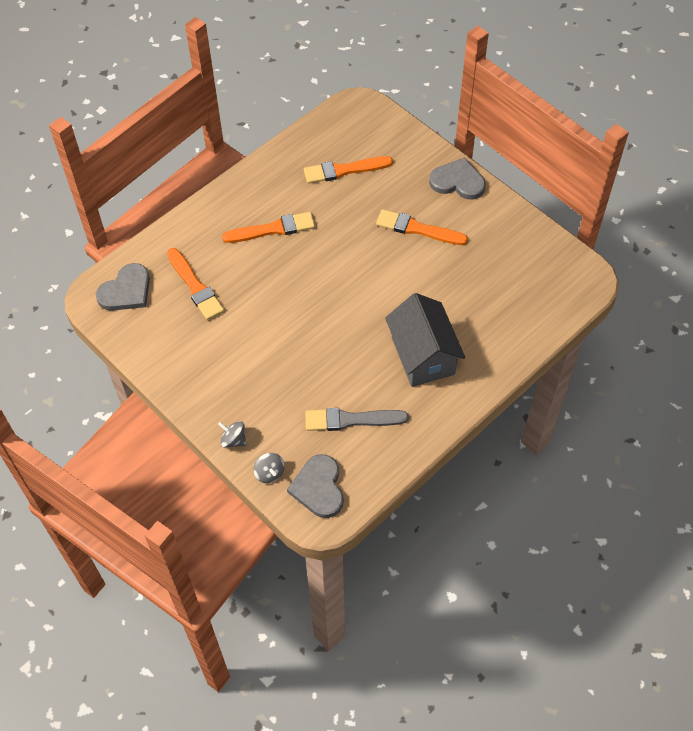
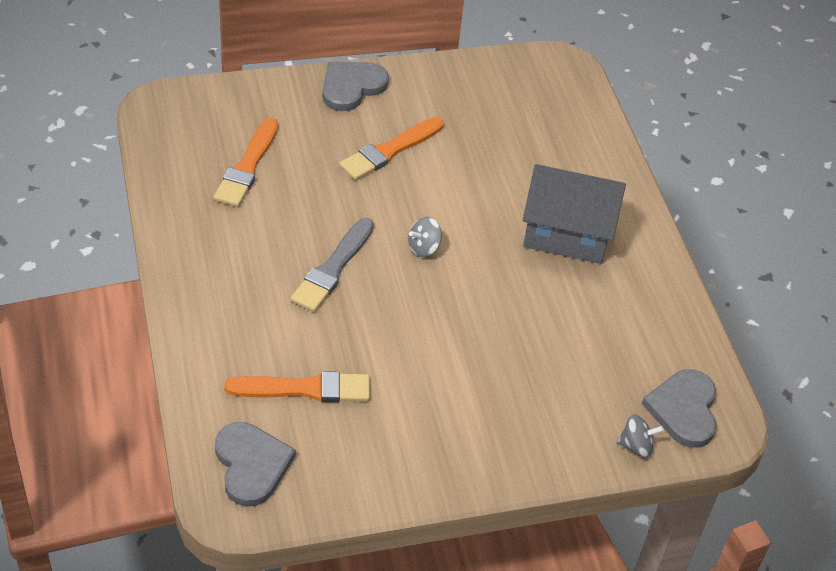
camera: 65 degrees left, 10 degrees down
grey spinning top [218,421,246,448] -> grey spinning top moved to [408,217,442,257]
orange brush [222,212,315,243] -> none
grey heart [287,454,344,518] -> grey heart turned 75 degrees clockwise [642,369,717,448]
grey brush [305,408,408,431] -> grey brush moved to [291,218,374,312]

